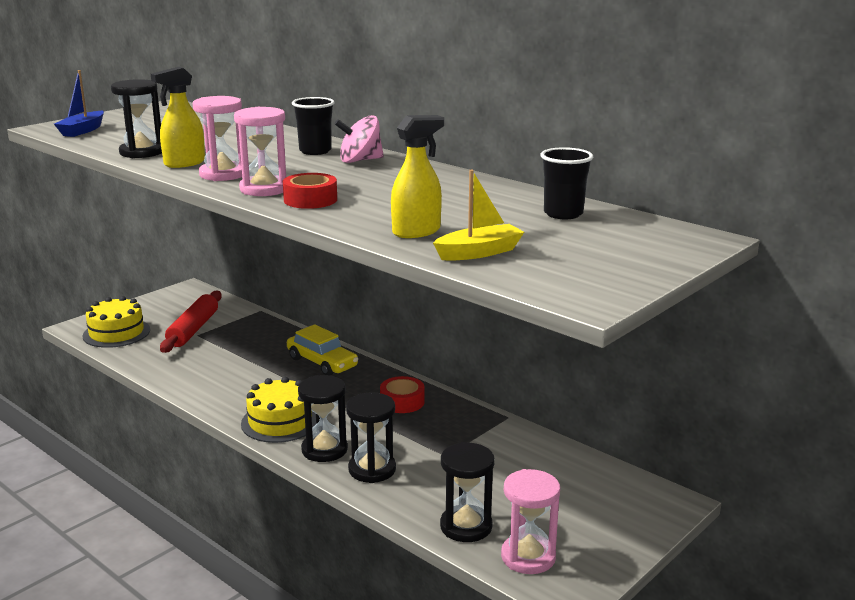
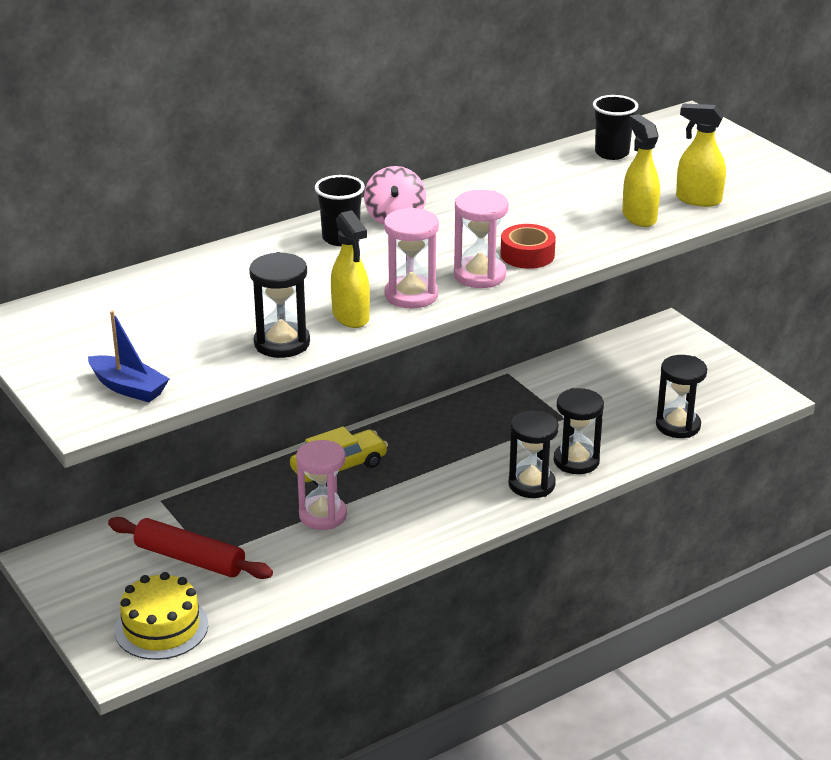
camera: 75 degrees left, 10 degrees up
yellow cake [241,377,316,443] -> none
red tape [380,376,425,413] -> none
yellow boat [433,170,524,261] -> yellow spray bottle [676,103,726,207]
pink hourglass [501,469,560,574] -> pink hourglass moved to [296,440,347,530]

